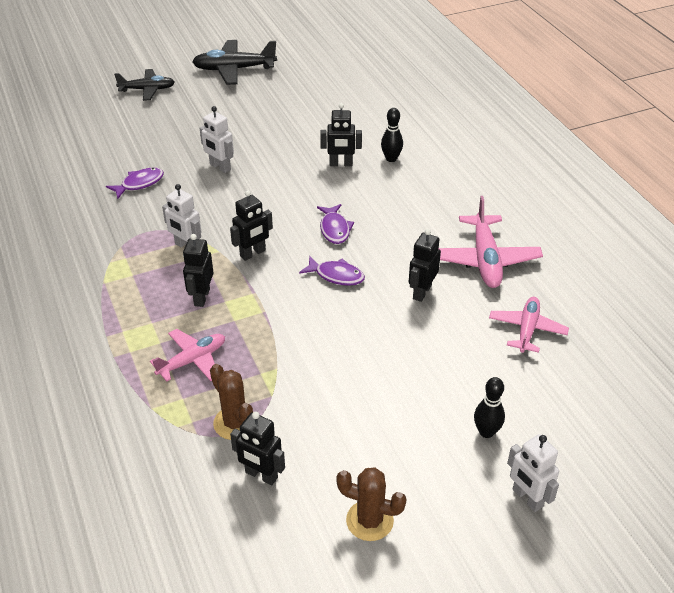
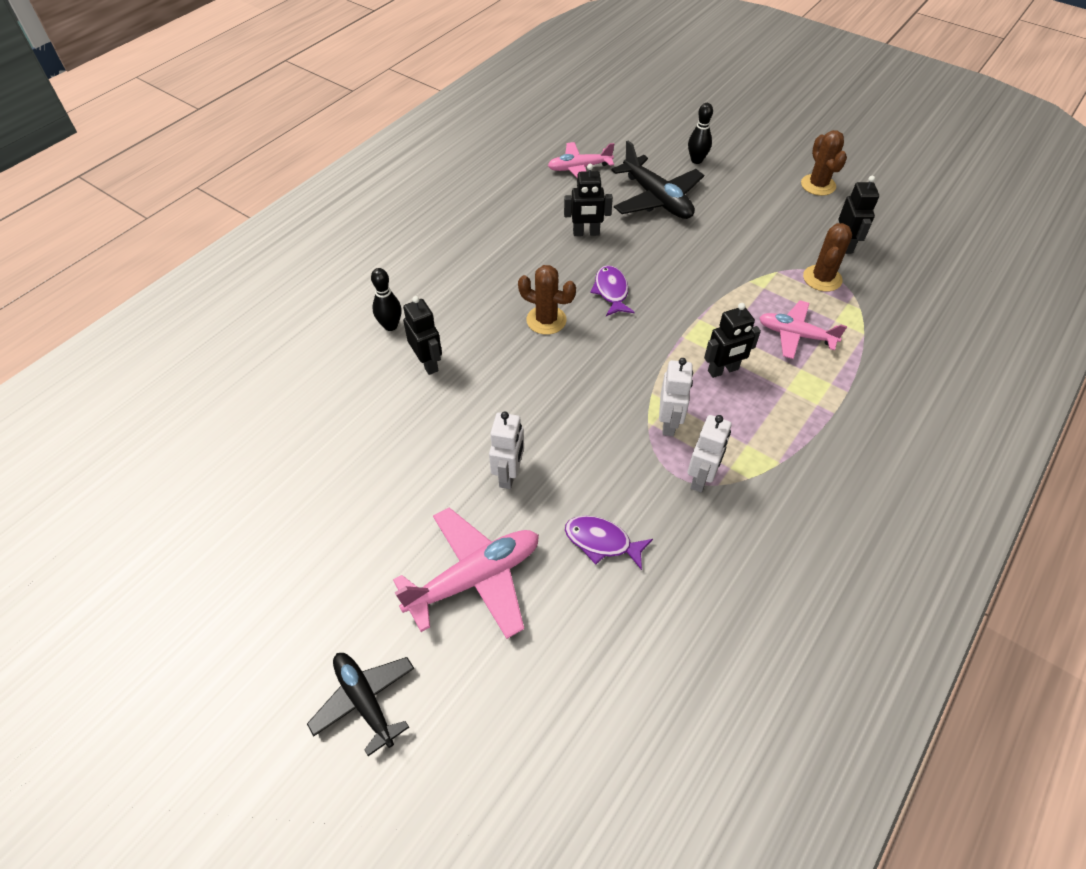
camera: 120 degrees left, 10 degrees up
black plane [192,40,277,85] -> black plane moved to [611,140,704,219]
black robot [230,190,273,261] -> none
purple fish [317,204,354,244] -> brown cactus [518,265,576,335]
pink plane [439,196,543,288] -> pink plane moved to [393,507,539,639]
white robot [507,434,559,512] -> white robot moved to [688,415,732,493]

